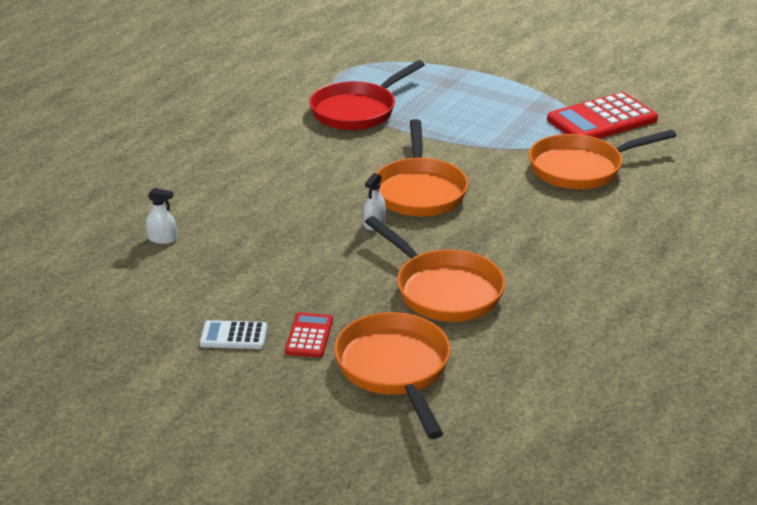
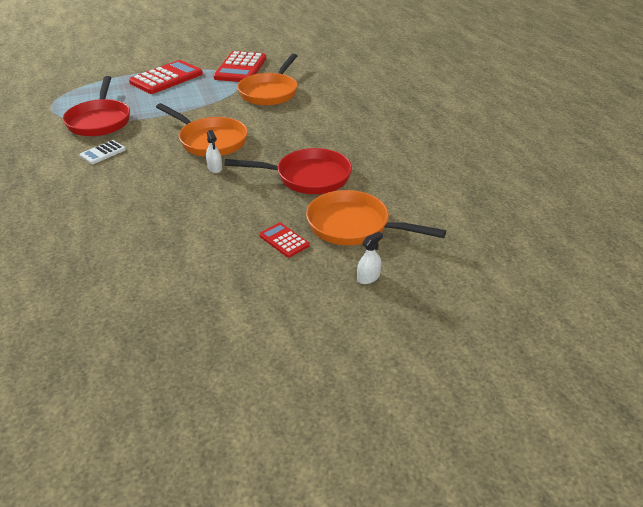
camera: 50 degrees left, 5 degrees up
white spray bottle [146,188,177,244] -> white spray bottle moved to [357,232,383,284]
white calculator [200,320,268,349] -> white calculator moved to [80,140,126,164]
orange pan [365,216,505,322] -> red pan [224,148,352,194]
none -> red calculator [129,60,203,94]

